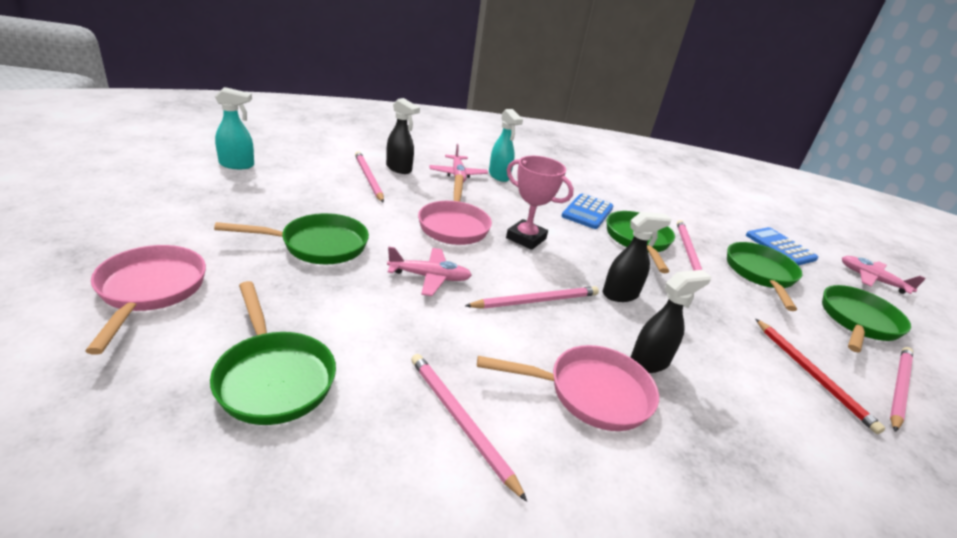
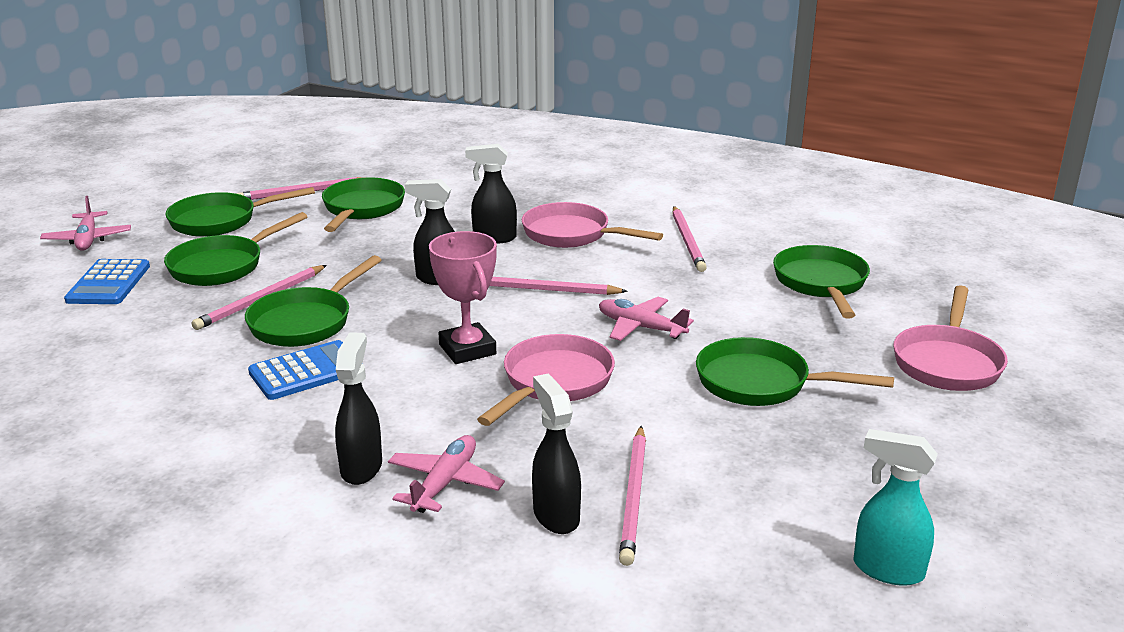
camera: 145 degrees left, 5 degrees down
turquoise spray bottle [489,109,523,182] -> black spray bottle [335,332,382,485]
red pencil [756,319,885,434] -> green pan [322,177,405,232]

